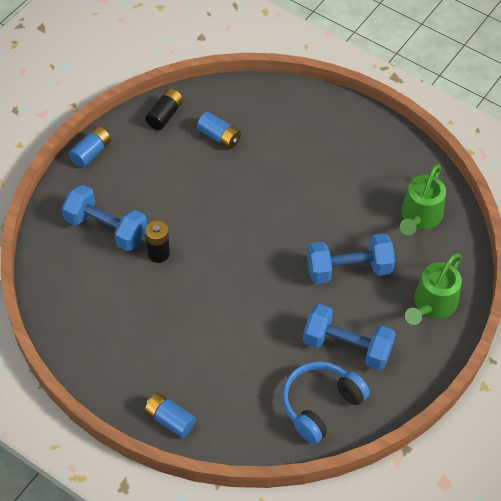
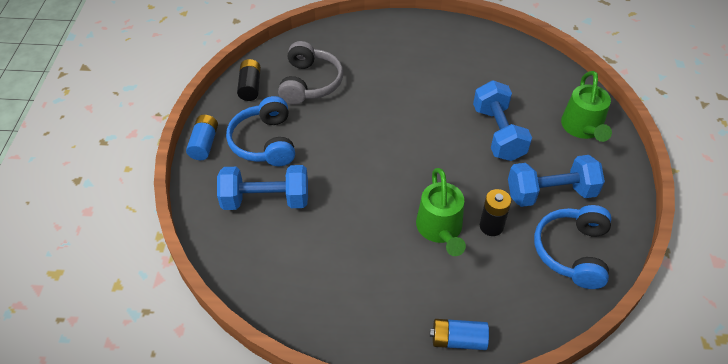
camera: 30 degrees left, 5 degrees down
black battery [145,221,170,263] -> black battery moved to [480,189,511,236]
blue battery [197,112,241,149] -> grey headphones [278,41,343,105]
blue dumbbell [307,233,395,284] -> blue dumbbell turned 60 degrees counterclockwise [473,80,532,161]
green watering can [400,164,446,235] -> green watering can moved to [416,168,466,256]
none -> blue headphones [226,96,295,166]

